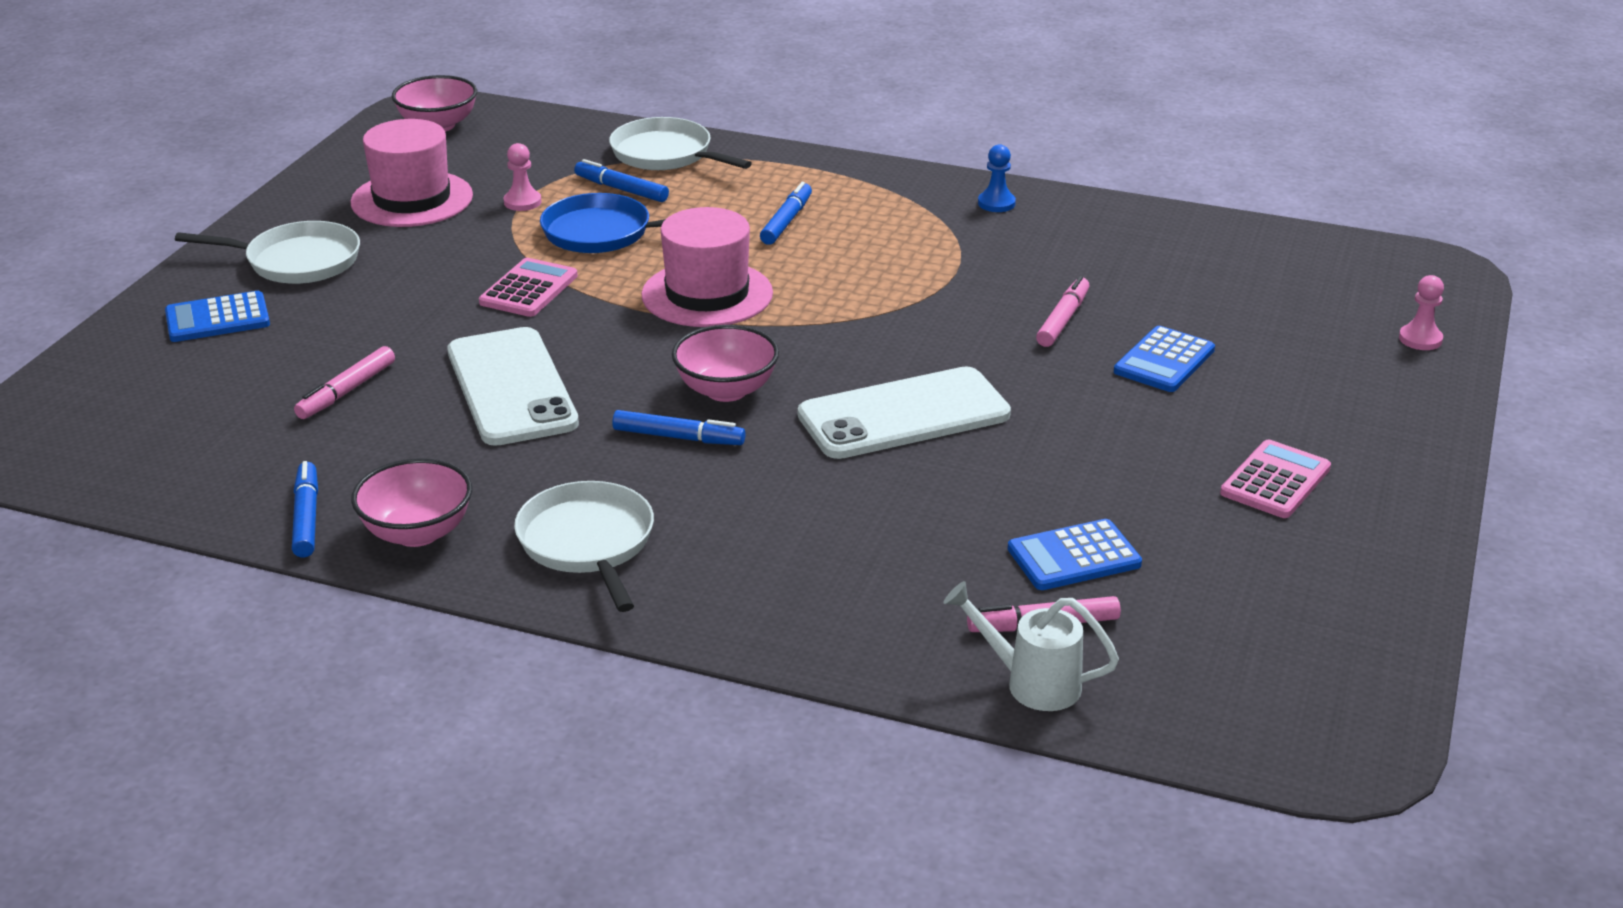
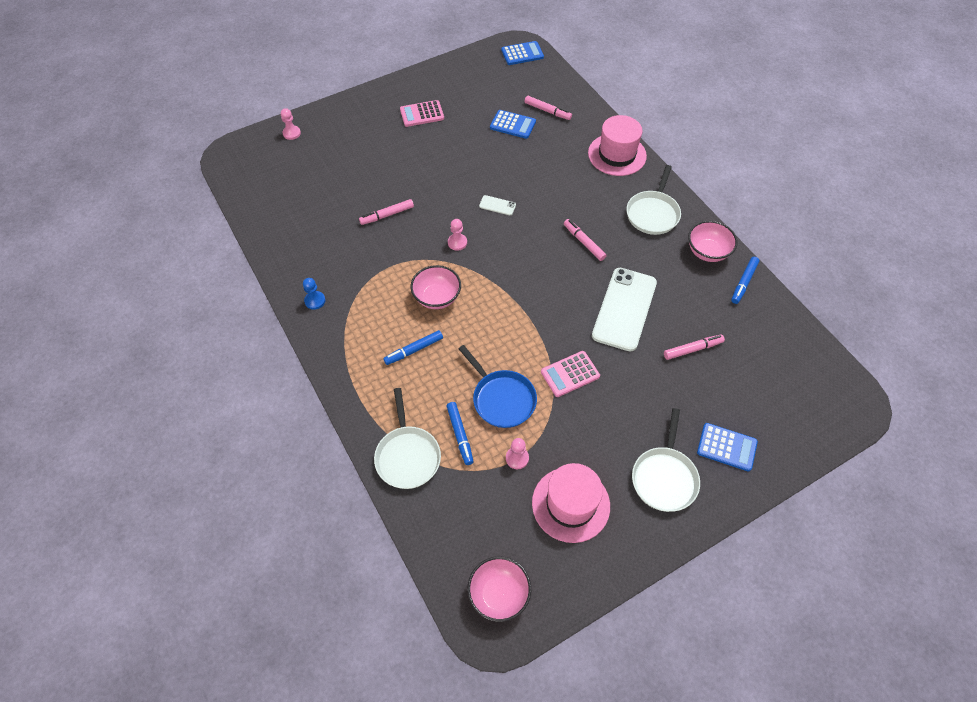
camera: 140 degrees left, 25 degrees up
white pan [175,221,360,284] -> white pan turned 120 degrees counterclockwise [632,408,700,512]
blue marker [612,410,746,445] -> pink marker [564,219,607,261]
pink hat [641,207,773,327] -> pink hat moved to [588,115,647,176]
pink bowl [672,325,779,402] -> pink bowl moved to [411,265,461,309]
white phone [798,366,1011,459] -> white phone [479,195,516,215], size x0.41
white watering can [943,581,1119,711] -> none
blue calculator [1114,326,1215,392] -> blue calculator moved to [501,41,544,65]
none -> pink pawn [448,219,467,251]

